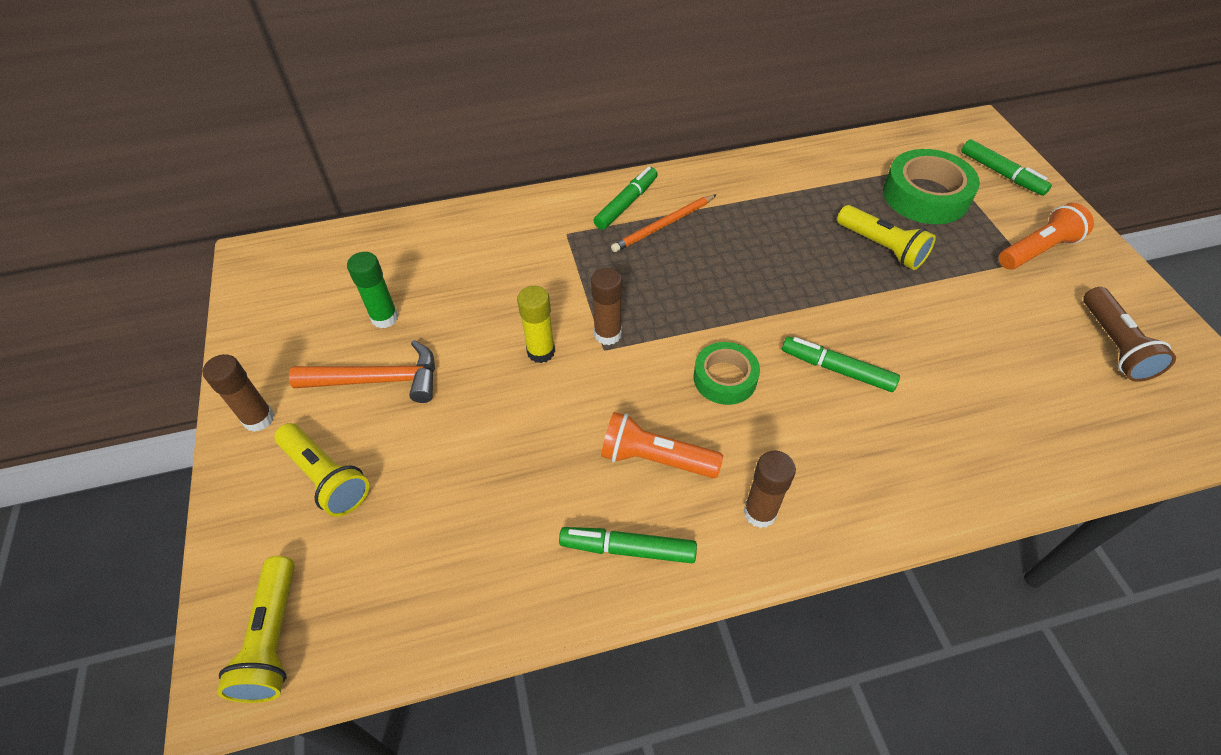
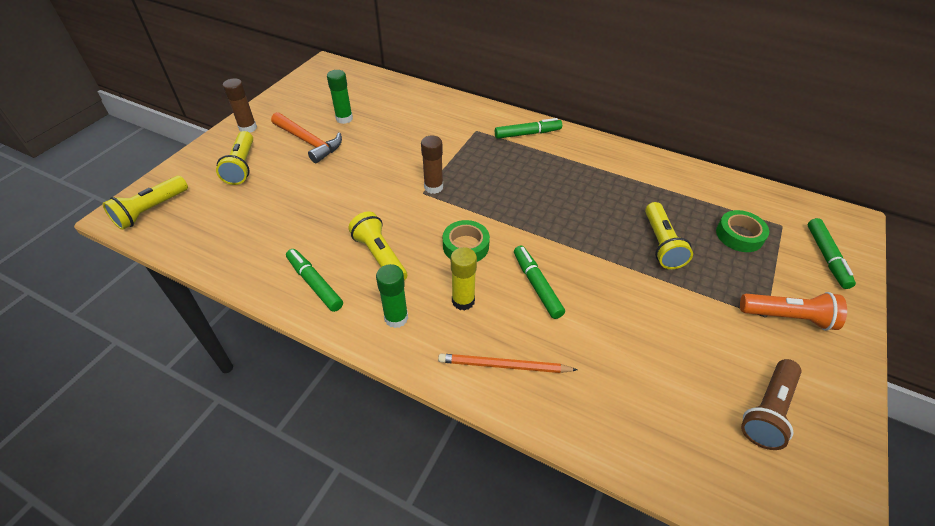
camera: 40 degrees right, 5 degrees down
yellow glue stick [517,286,555,363] -> yellow glue stick moved to [451,247,477,311]
orange flashlight [601,412,723,478] -> yellow flashlight [348,212,407,281]
orange pencil [611,194,717,252] -> orange pencil moved to [438,354,577,373]
brown glue stick [744,451,796,528] -> green glue stick [376,264,408,328]
green tape [883,149,980,224] -> green tape [716,210,769,252], size x0.62

